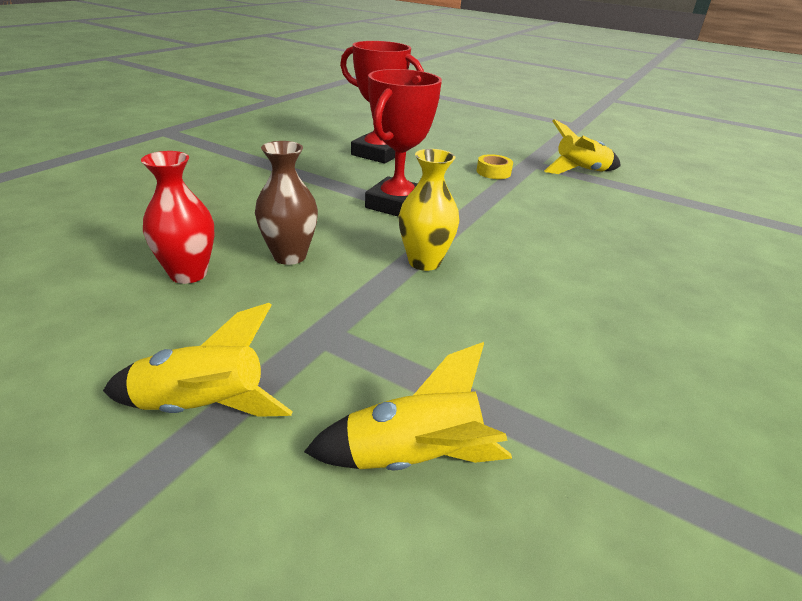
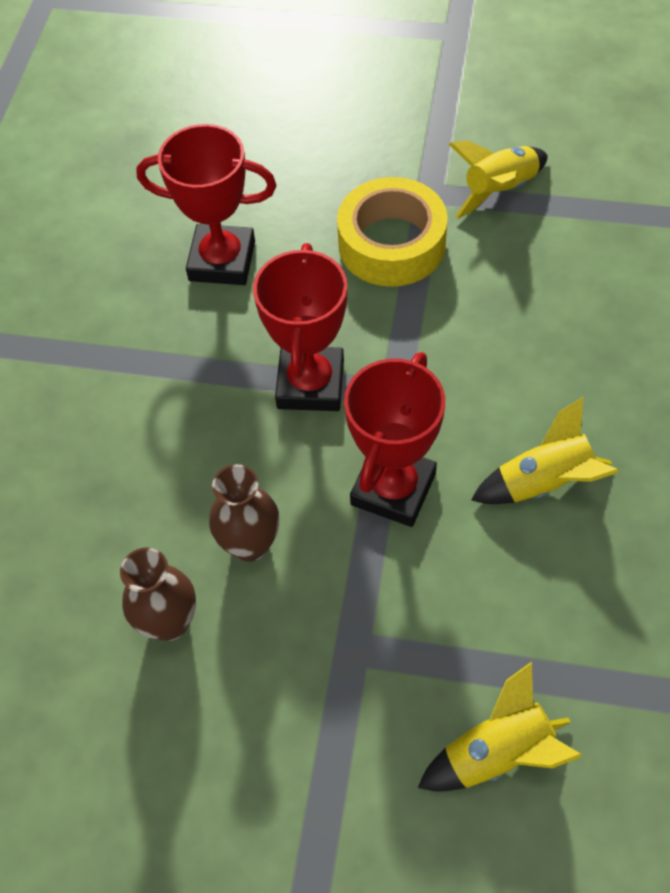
camera: 15 degrees left, 25 degrees up
yellow rocket [103,303,293,417] -> yellow rocket moved to [471,397,619,504]
red vase [141,151,214,284] -> brown vase [120,547,196,641]
yellow vase [399,149,459,271] -> red trophy [344,352,445,527]
yellow tape [477,154,513,179] -> yellow tape [337,177,448,287], size x2.22

